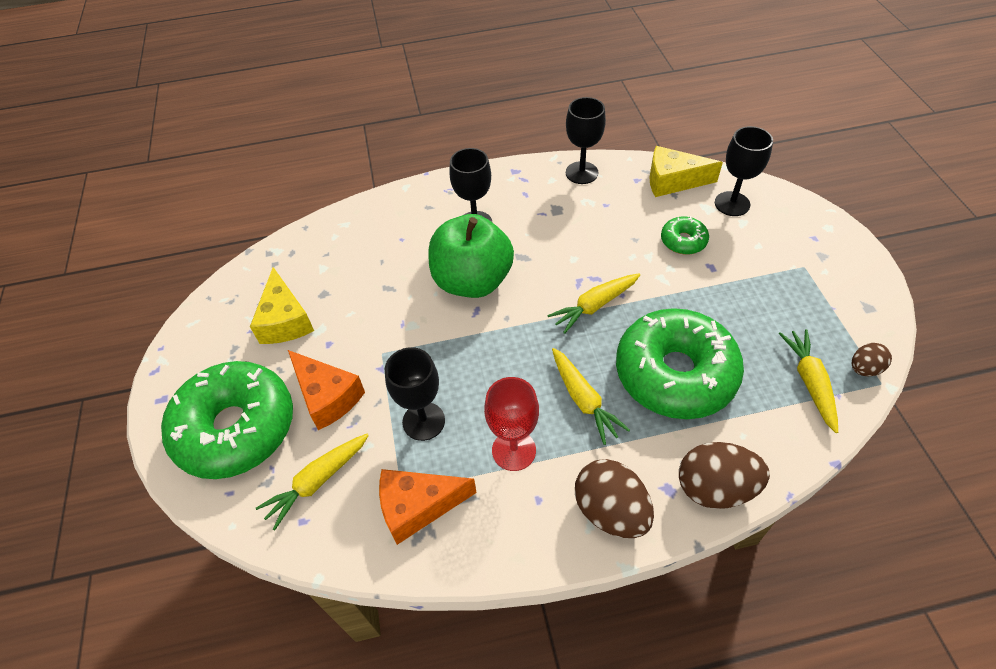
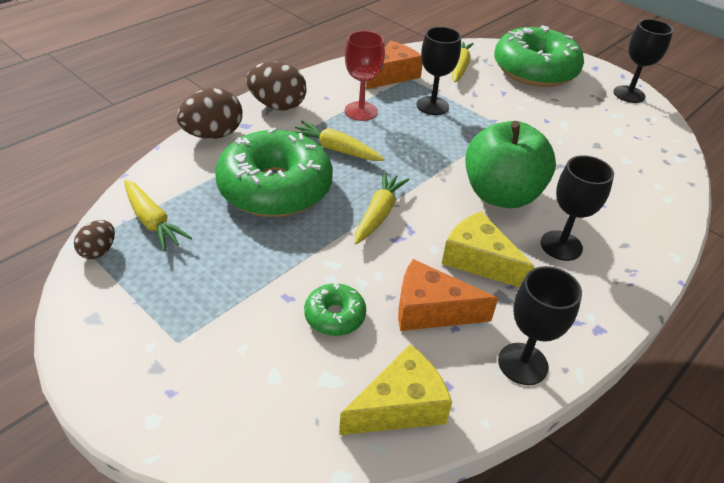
camera: 140 degrees right, 10 degrees down
yellow cheese [250,267,314,344] -> yellow cheese moved to [442,211,535,287]
orange cheese [288,350,365,430] -> orange cheese moved to [398,259,498,331]
black goblet [715,126,773,216] -> black goblet moved to [614,19,673,103]

